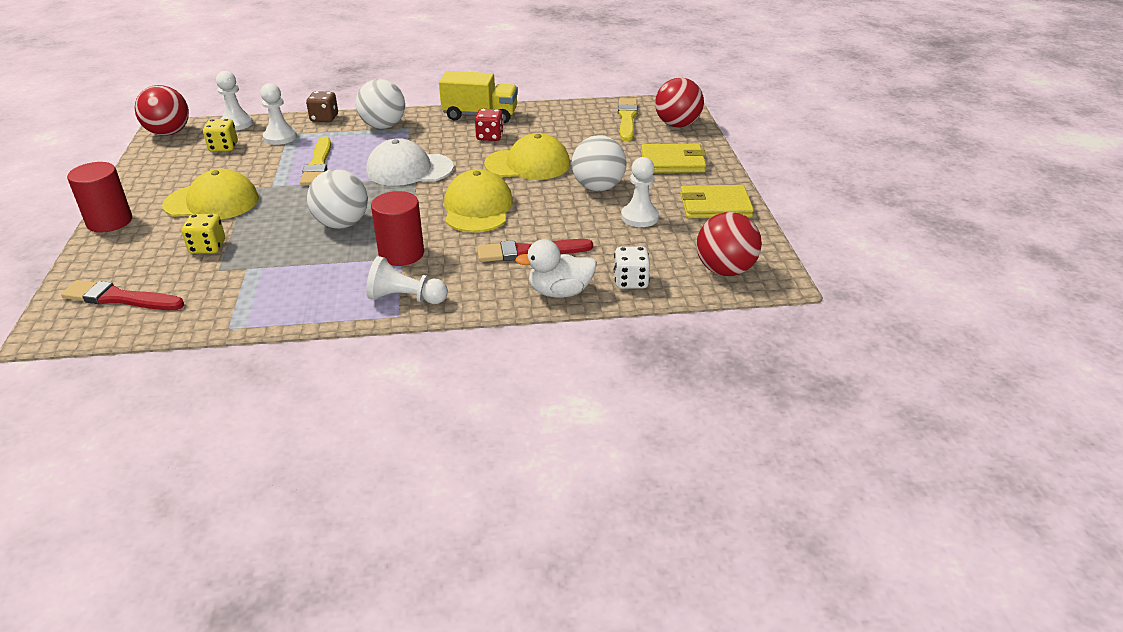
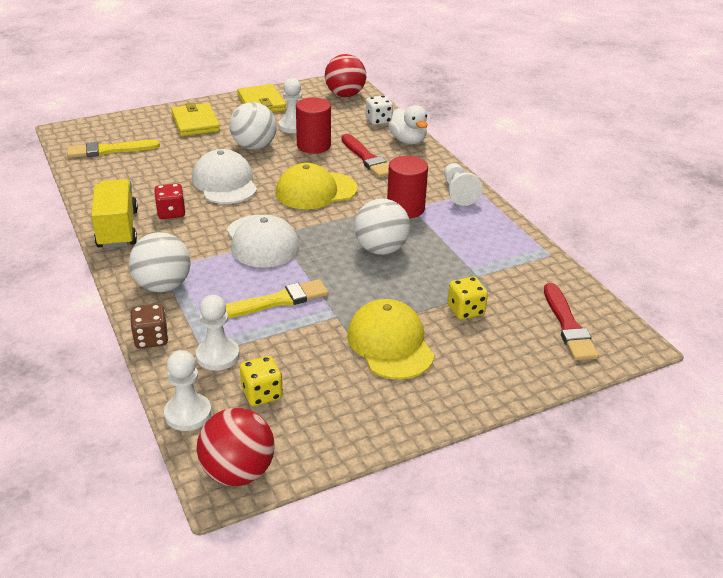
camera: 110 degrees left, 0 degrees up
red cylinder [67,162,132,232] -> red cylinder moved to [296,97,331,154]
yellow cap [484,133,570,180] -> white cap [192,149,257,204]
red ball [655,78,704,127] -> none

